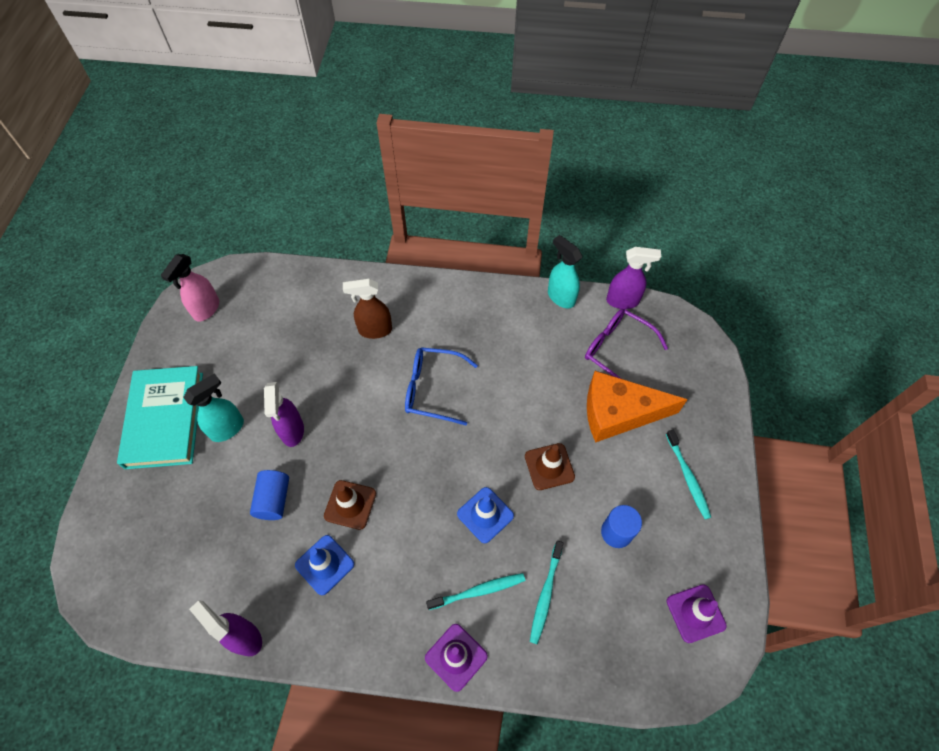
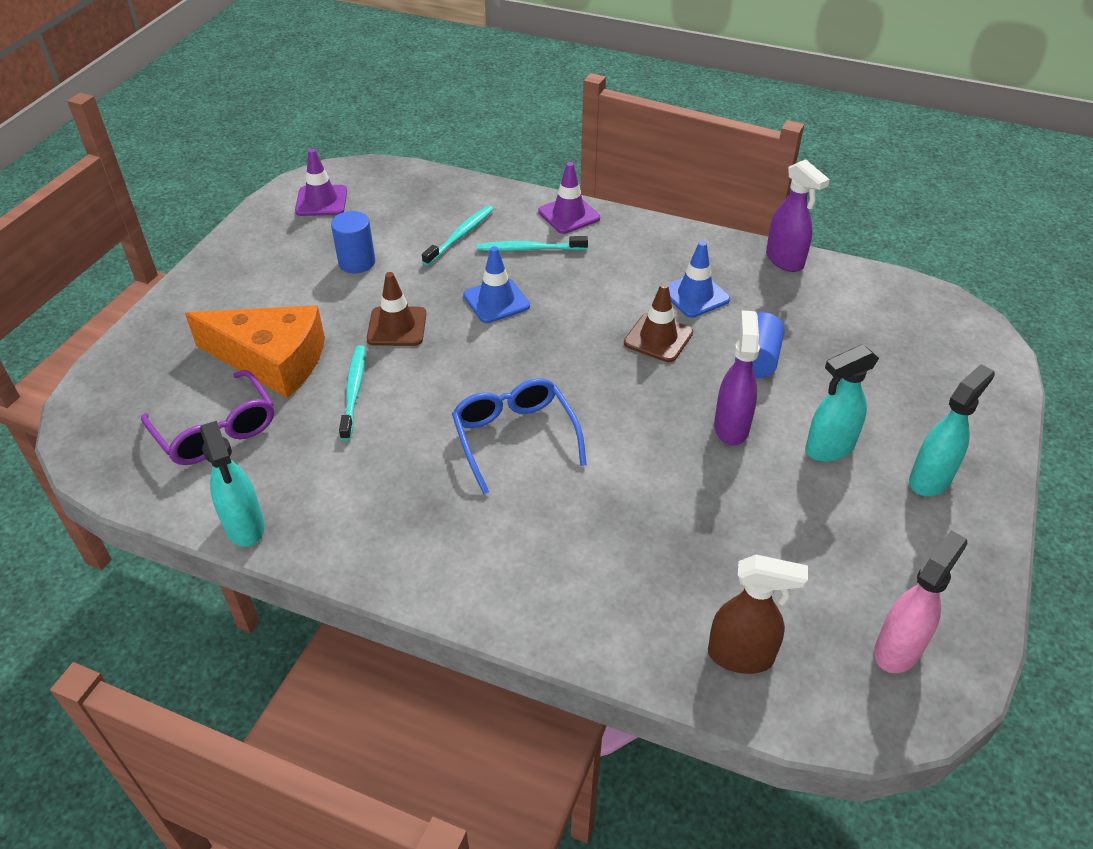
camera: 165 degrees left, 15 degrees down
turquoise book [117,366,203,469] -> turquoise spray bottle [909,364,995,496]
brown spray bottle [343,278,392,339] -> brown spray bottle moved to [708,555,808,674]
blue glasses [405,347,478,426] -> blue glasses turned 135 degrees counterclockwise [452,378,587,495]
purple spray bottle [606,247,661,309] -> none
turquoise toothbrush [666,430,711,519] -> turquoise toothbrush moved to [339,345,365,441]

